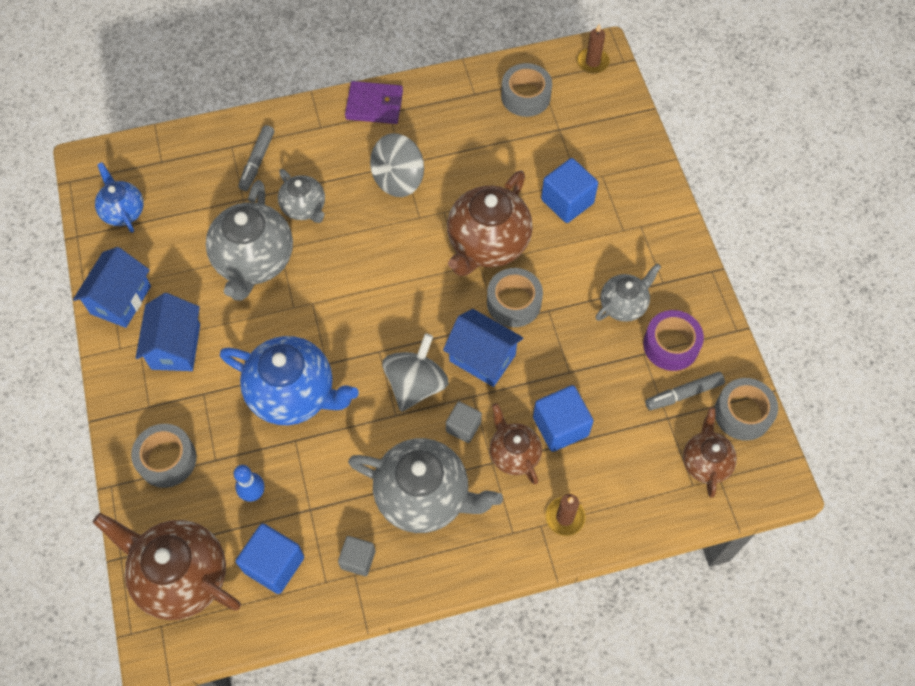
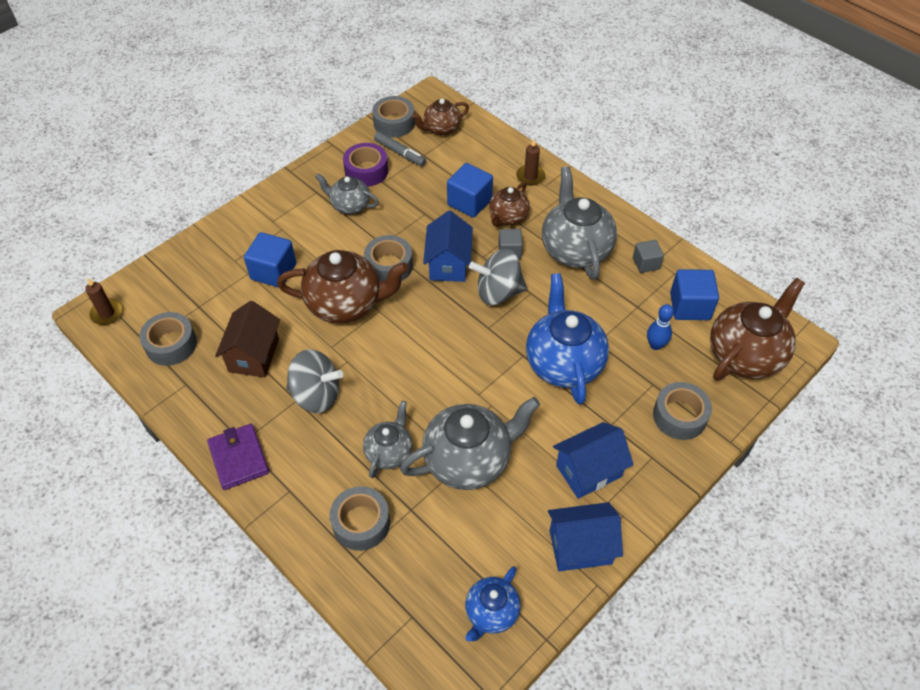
camera: 120 degrees left, 10 degrees down
brown teapot [93,513,241,620] -> brown teapot turned 135 degrees counterclockwise [710,278,805,381]
grey marker [238,125,274,191] -> grey tape [330,486,390,551]
none -> brown house [215,301,280,377]

